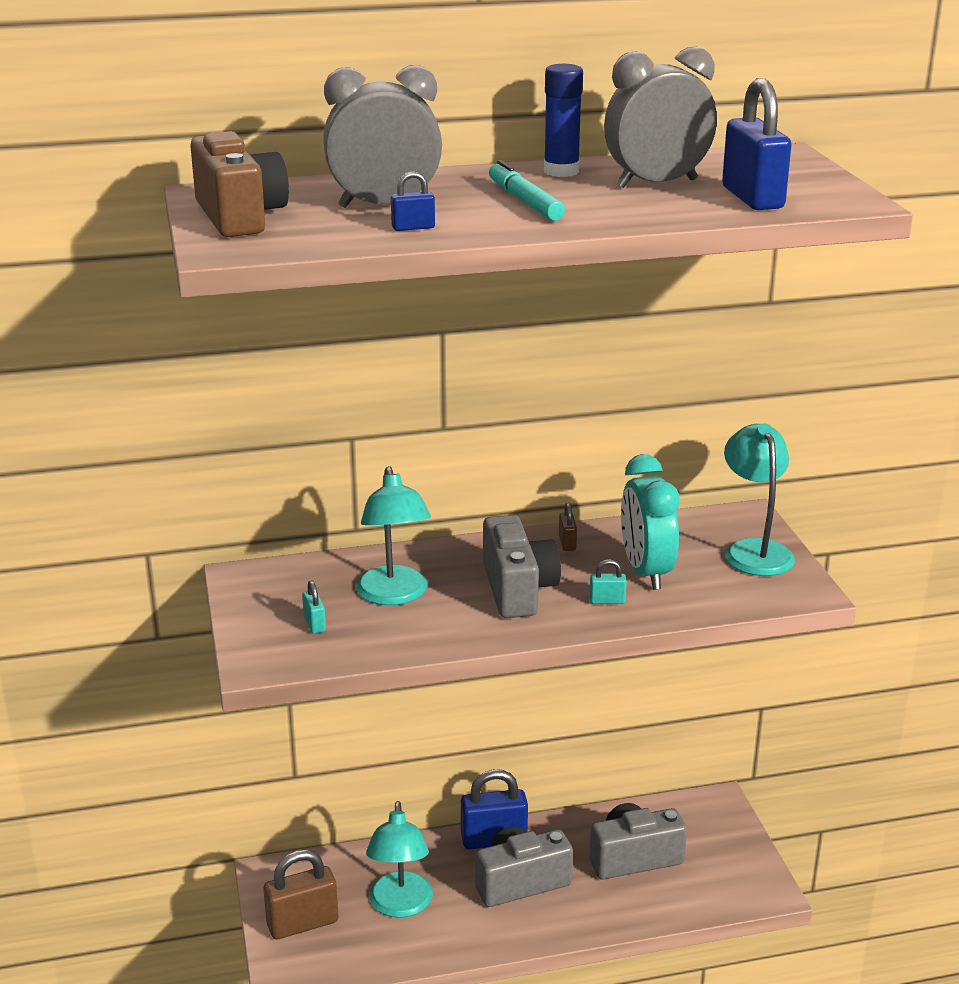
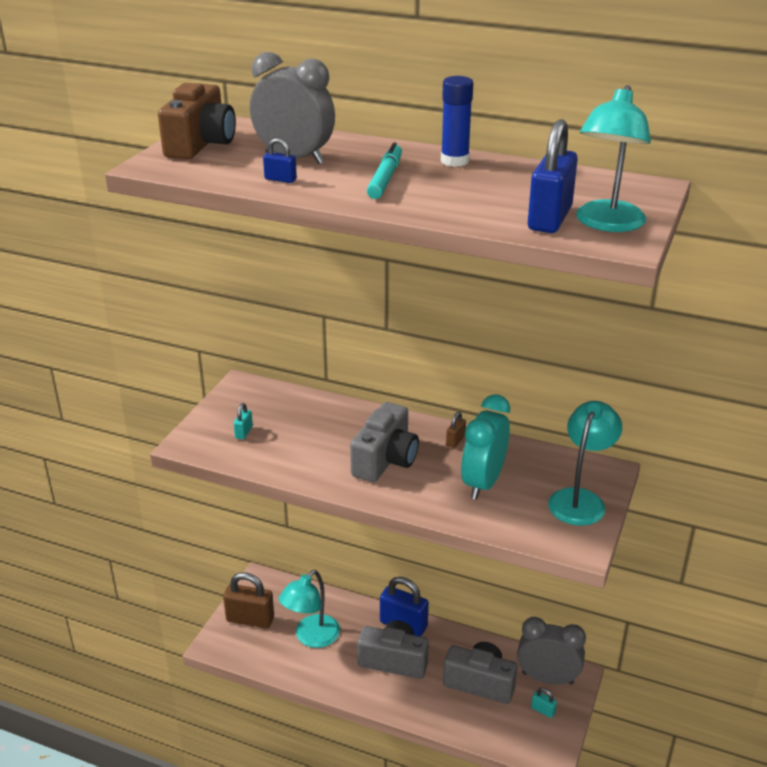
camera: 35 degrees right, 5 degrees up
turquoise lamp [356,466,431,606] -> turquoise lamp moved to [576,85,651,232]
turquoise padlock [589,559,627,604] -> turquoise padlock moved to [531,688,557,718]
grey clock [604,47,717,188] -> grey clock moved to [517,617,586,685]

